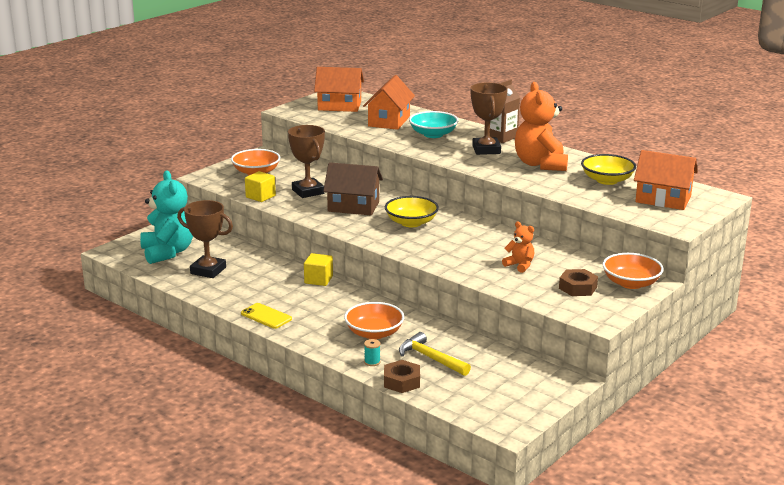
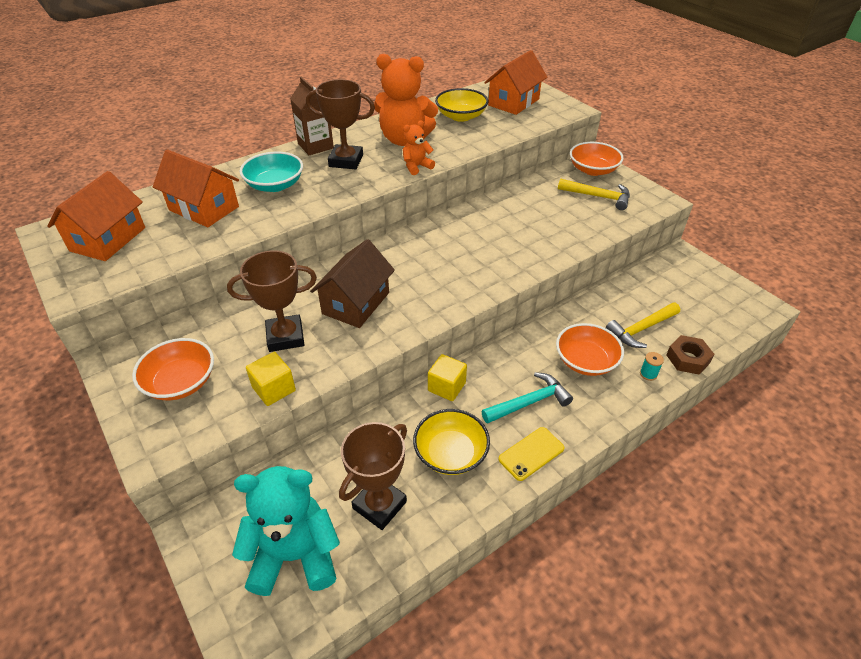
camera: 75 degrees left, 20 degrees up
yellow bowl [385,196,439,227] -> yellow bowl moved to [413,409,490,475]
orange teddy bear [502,221,534,273] -> orange teddy bear moved to [403,120,435,175]
brown nut [559,269,598,296] -> yellow hammer [558,178,630,210]
none -> turquoise hammer [481,372,573,424]

